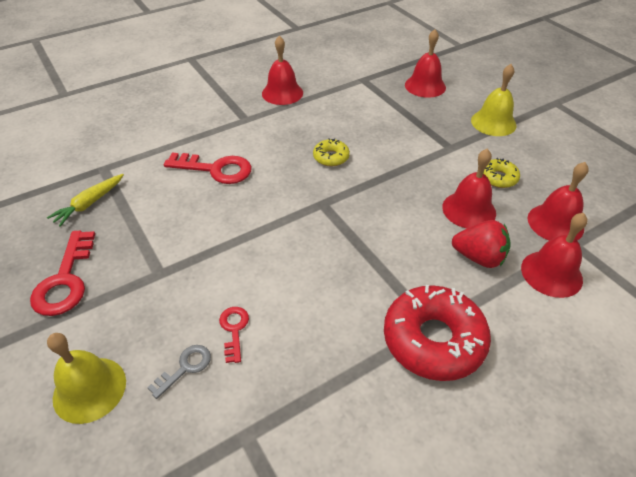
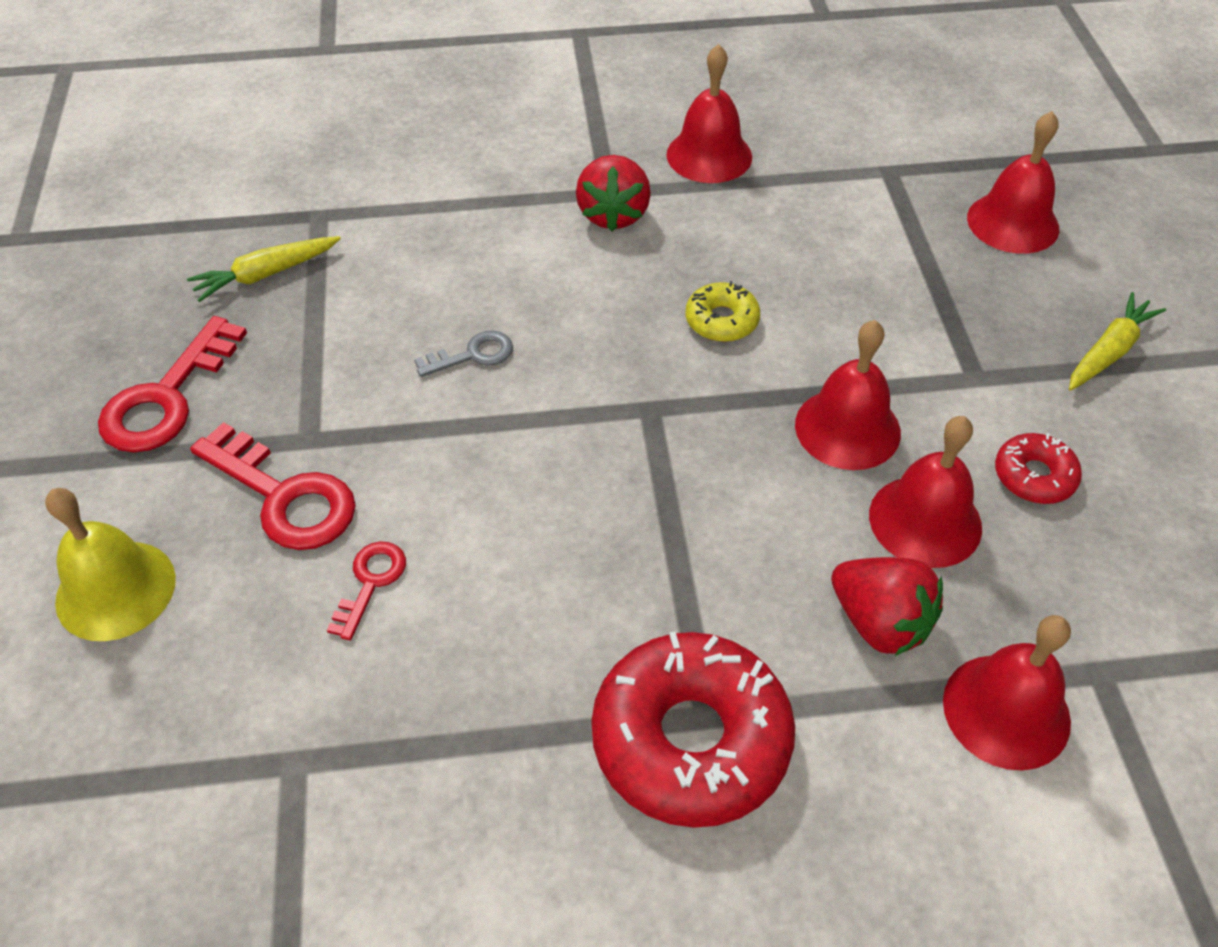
camera: 25 degrees right, 5 degrees up
grey key [147,345,211,399] -> grey key moved to [414,330,513,377]
red key [164,153,252,184] -> red key moved to [190,422,356,550]
yellow bell [471,64,516,136] -> yellow carrot [1069,292,1166,391]
yellow donut [483,158,520,188] -> red donut [995,433,1082,504]
red bell [528,162,589,241] -> red bell moved to [795,320,901,470]
none -> red strawberry [576,155,651,231]

